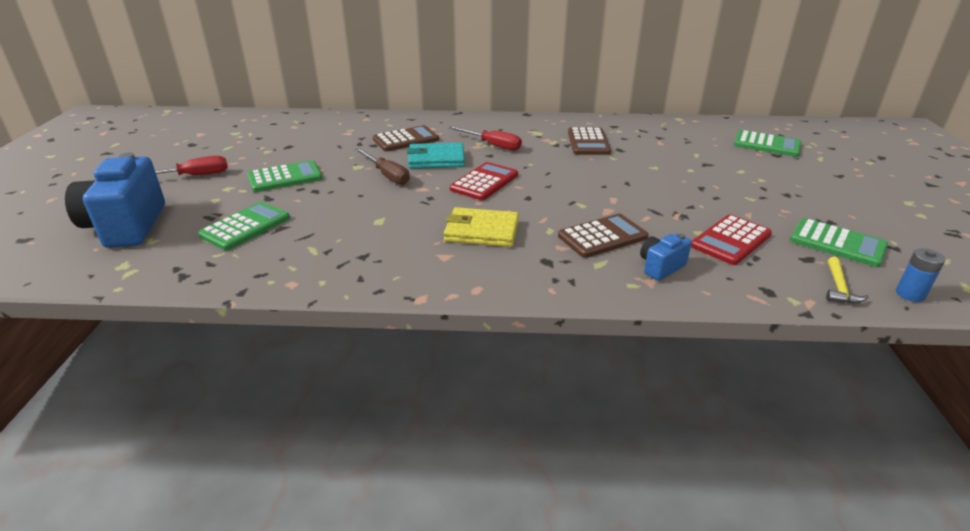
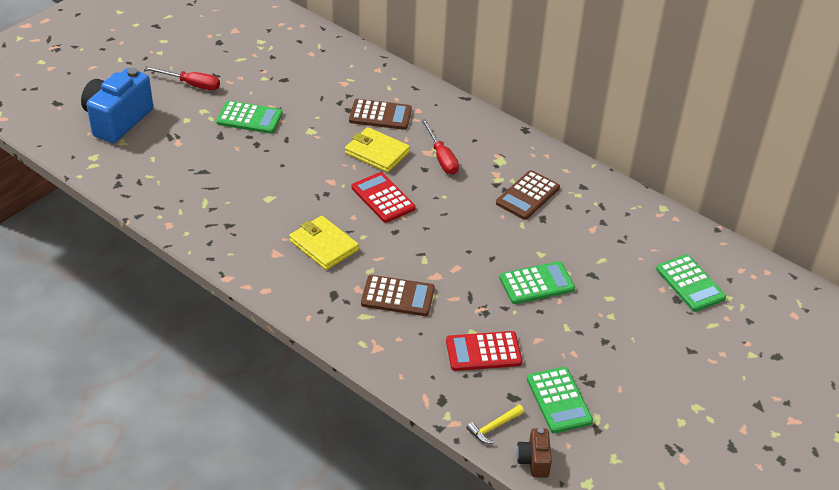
camera: 35 degrees right, 10 degrees up
green calculator [198,202,290,250] -> green calculator moved to [499,261,575,304]
brown screwdriver [355,148,410,185] -> none
turquoise wallet [407,143,465,169] -> yellow wallet [345,127,410,173]
red calculator [450,162,518,200] -> red calculator turned 105 degrees counterclockwise [352,172,416,223]
blue camera [640,233,692,281] -> none
blue battery [896,248,946,302] -> brown camera [516,428,552,478]

